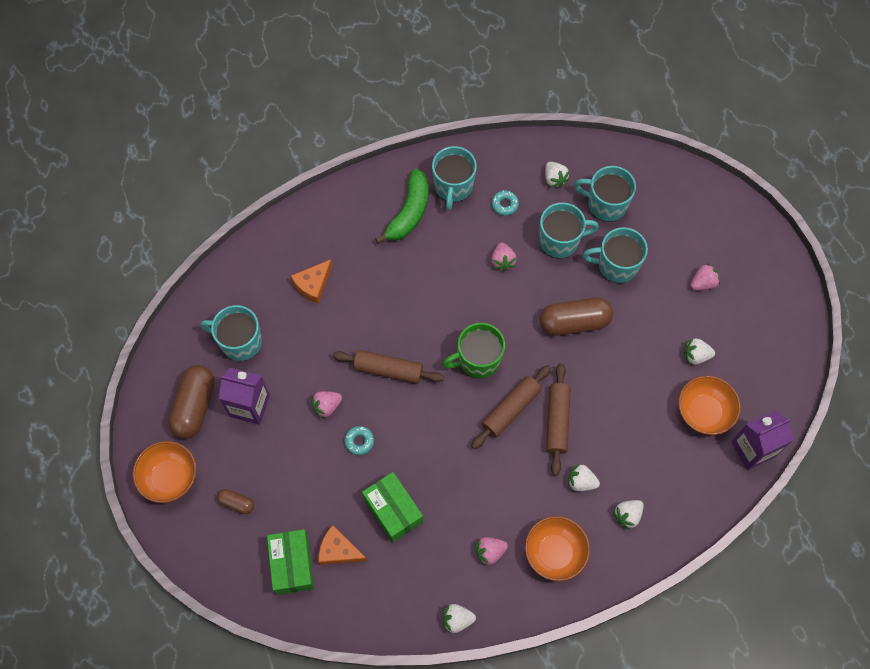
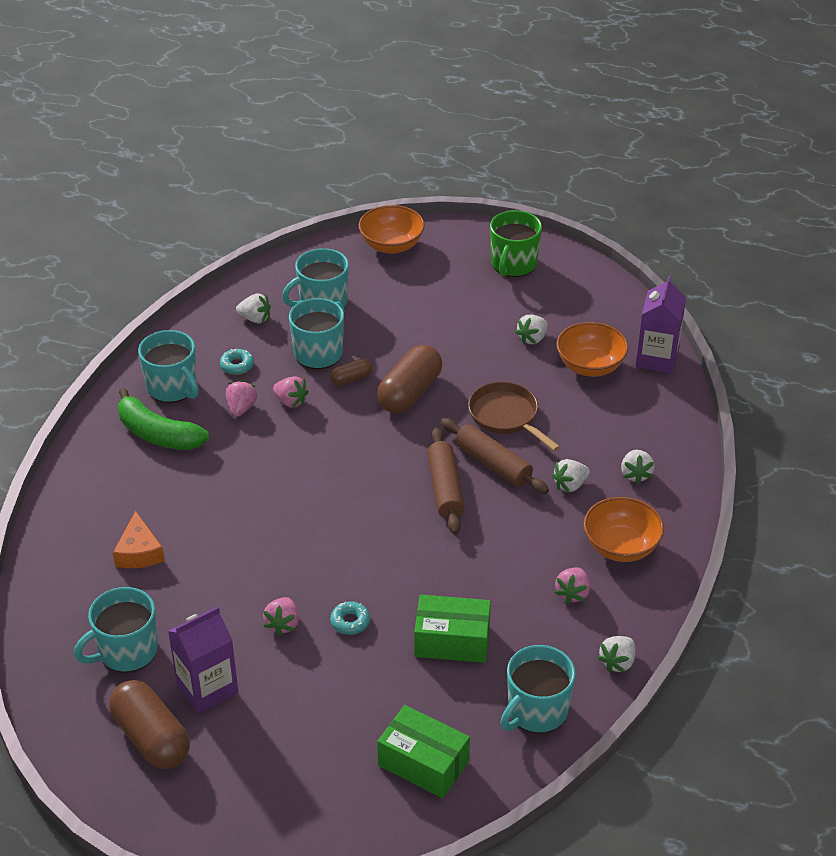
camera: 50 degrees left, 25 degrees down
orange bowl [133,441,196,503] -> orange bowl moved to [359,205,425,254]
brown capsule [217,489,254,514] -> brown capsule moved to [330,358,372,386]
orange cheese [318,525,367,565] -> none
brown rolling pin [332,350,444,384] -> none
green banana [375,169,429,244] -> green banana turned 150 degrees clockwise [118,388,209,450]
green mug [443,323,505,378] -> green mug moved to [490,210,542,277]
turquoise mug [583,227,648,283] -> turquoise mug moved to [500,645,576,734]
pink strawberry [690,263,720,290] -> pink strawberry moved to [226,380,257,417]
none -> brown pan [468,382,560,451]

